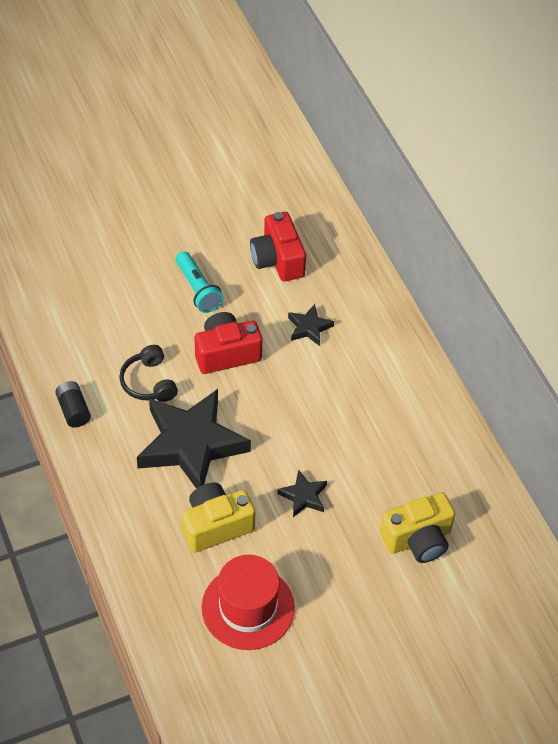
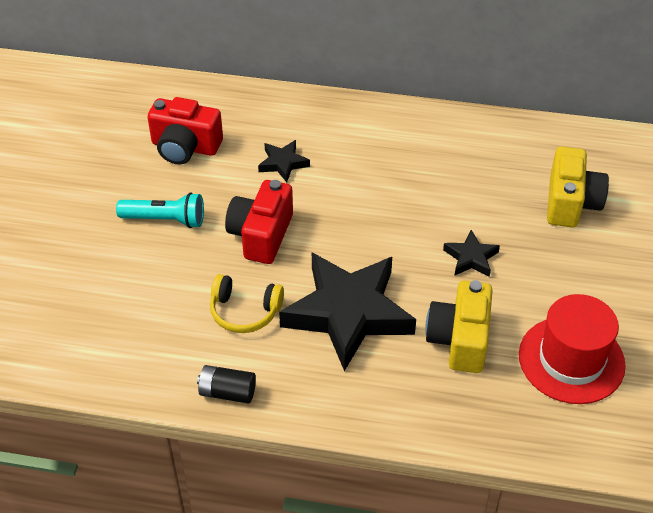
camera: 55 degrees left, 5 degrees down
black headphones [119,345,178,402] -> yellow headphones [210,274,284,333]

